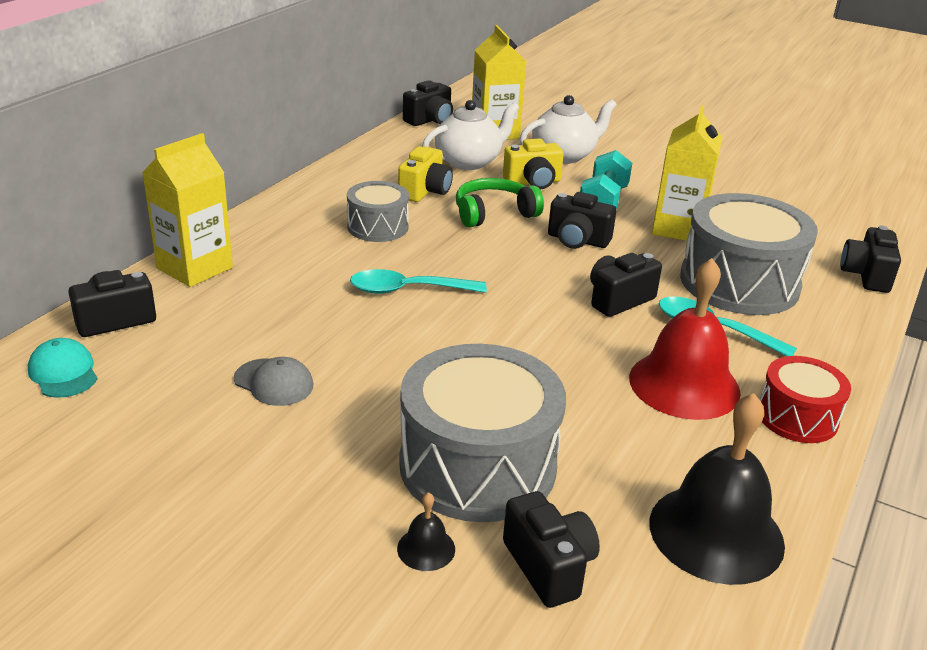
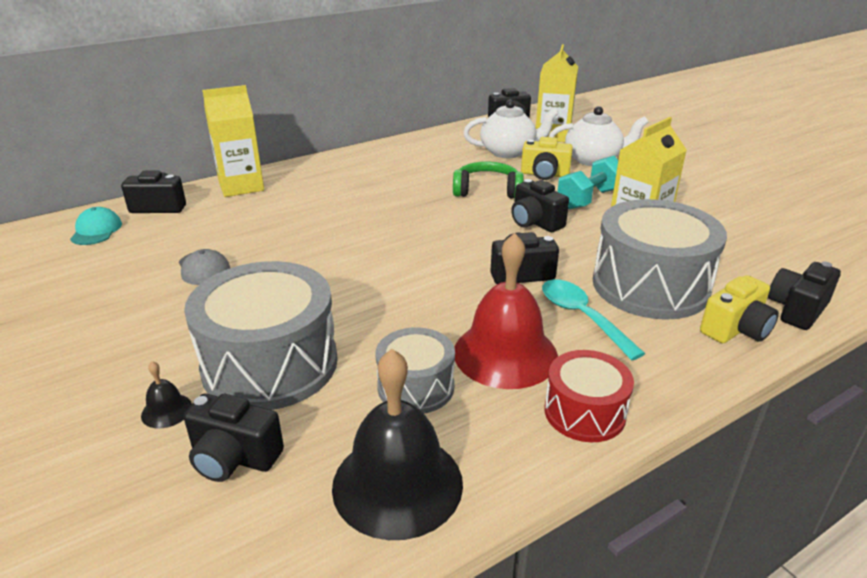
camera: 30 degrees right, 0 degrees up
grey drum [347,181,409,242] -> grey drum moved to [375,327,455,414]
turquoise spoon [350,269,487,294] -> none
yellow camera [398,146,453,202] -> yellow camera moved to [700,275,779,344]
black camera [503,491,600,608] -> black camera turned 105 degrees clockwise [184,394,284,482]

